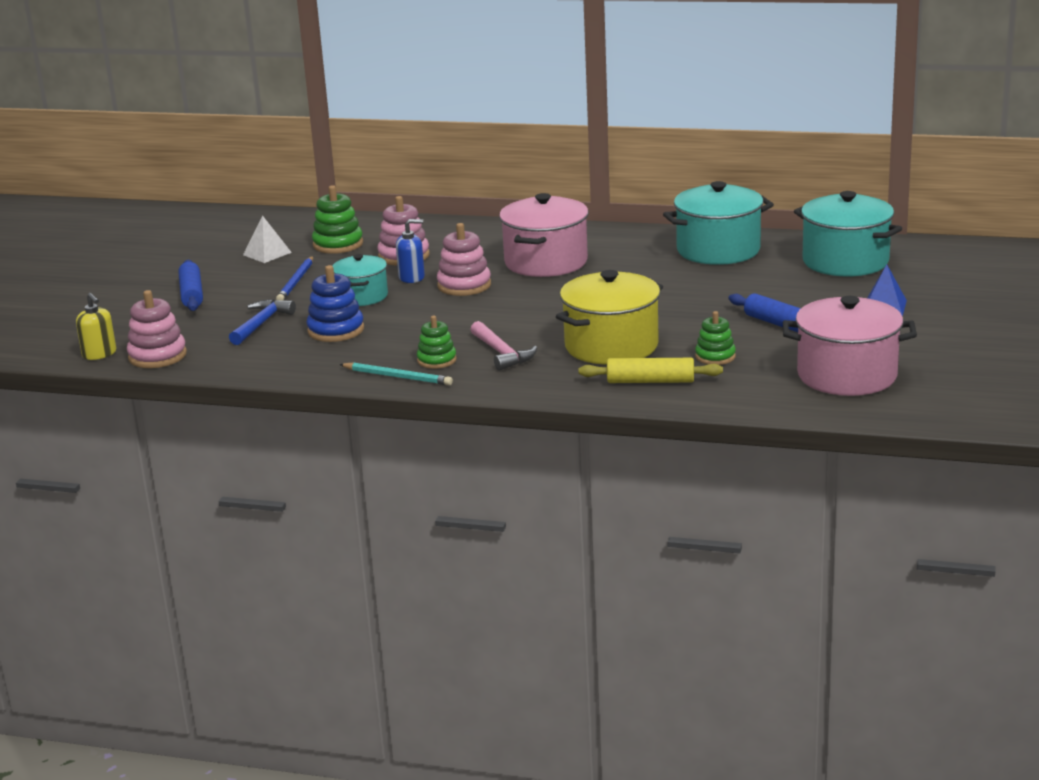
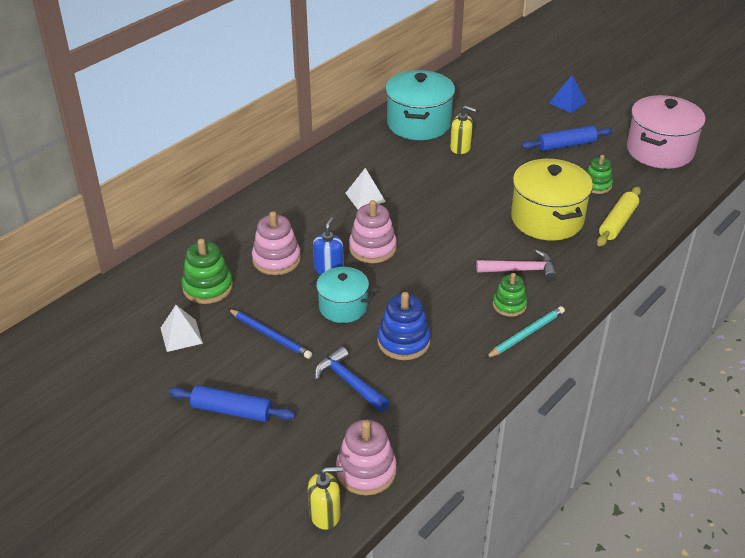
camera: 65 degrees left, 15 degrees up
pink pot [499,193,588,277] -> white pyramid [346,168,386,209]
turquoise pot [794,191,902,276] -> none
none -> yellow soap dispenser [450,106,476,154]

